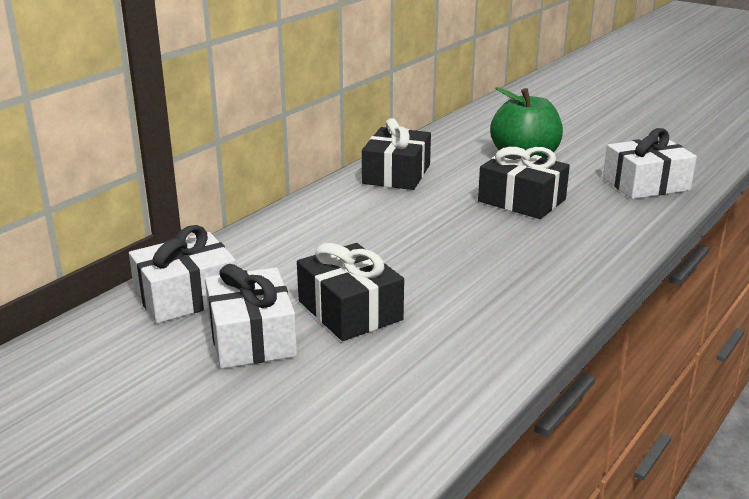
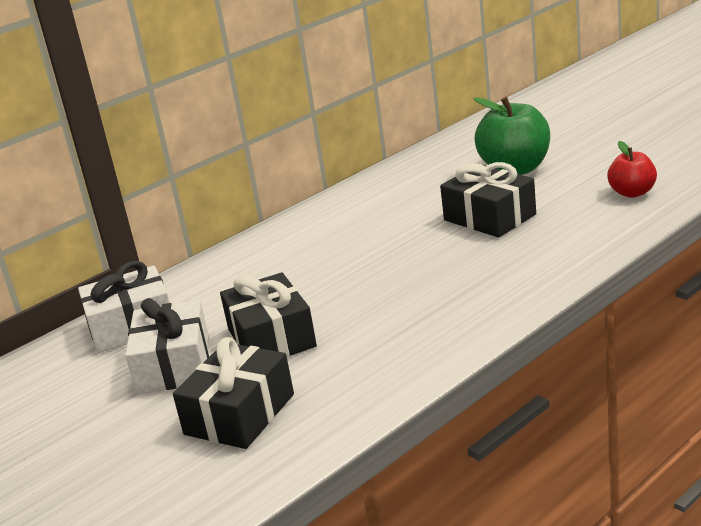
camera: 15 degrees right, 0 degrees up
black gift [362,118,431,190] -> black gift moved to [173,337,294,449]
white gift [603,128,697,199] -> red apple [607,141,657,198]

